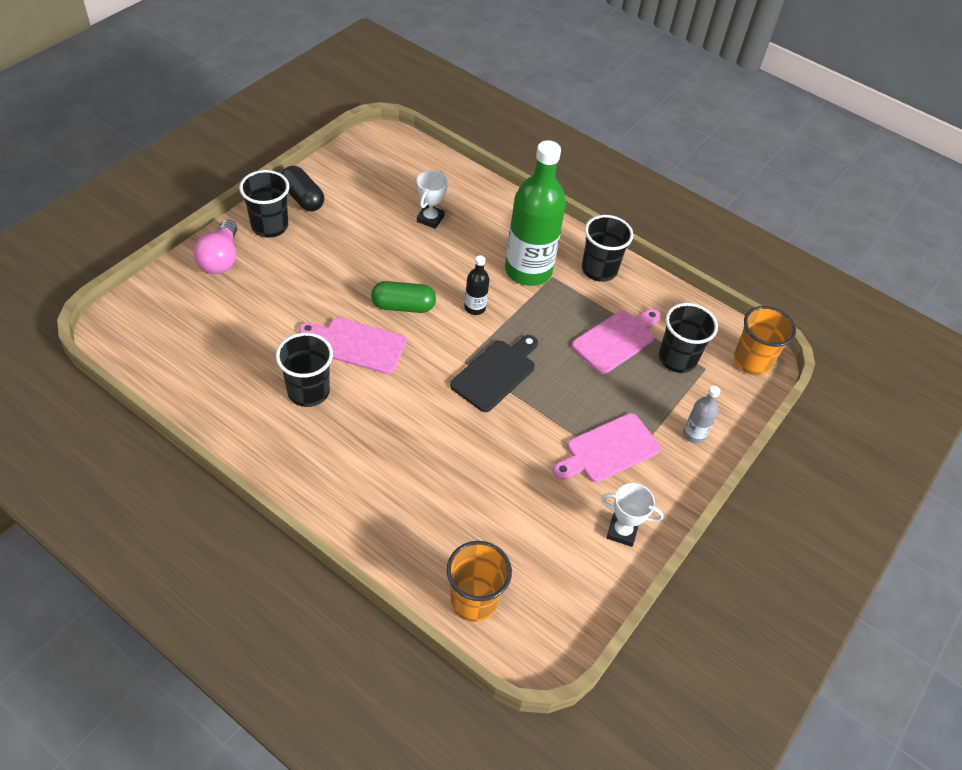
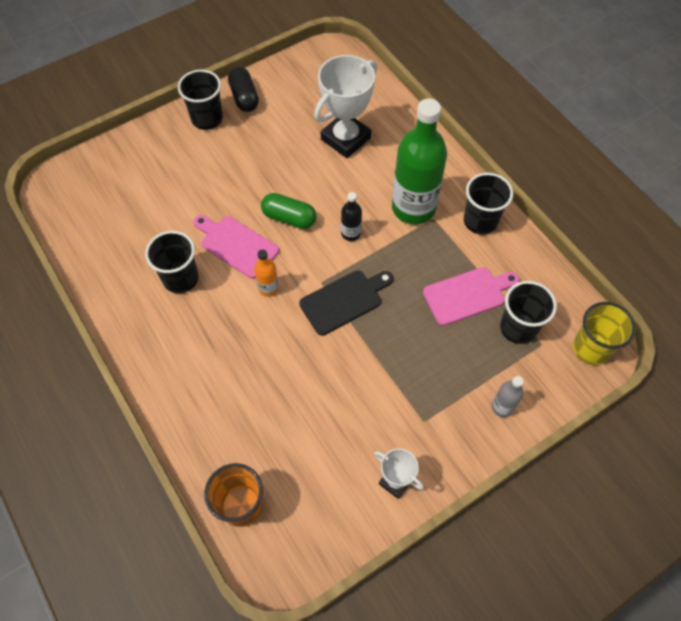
camera: 25 degrees right, 10 degrees up
pink light bulb [193,220,237,274] -> none
white trophy [417,171,448,229] -> white trophy [314,55,377,158], size x1.88
pink cutting board [553,413,661,482] -> none
orange cup [734,306,796,376] -> yellow cup [573,302,636,365]
none -> orange bottle [254,250,279,297]

